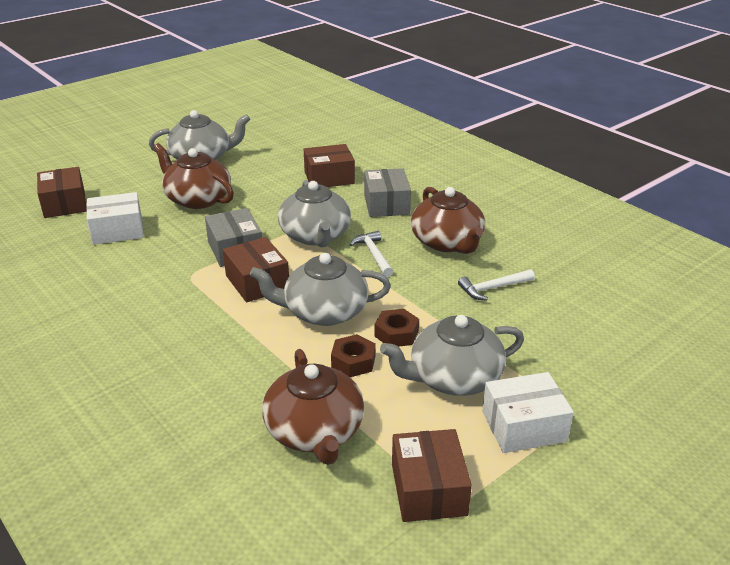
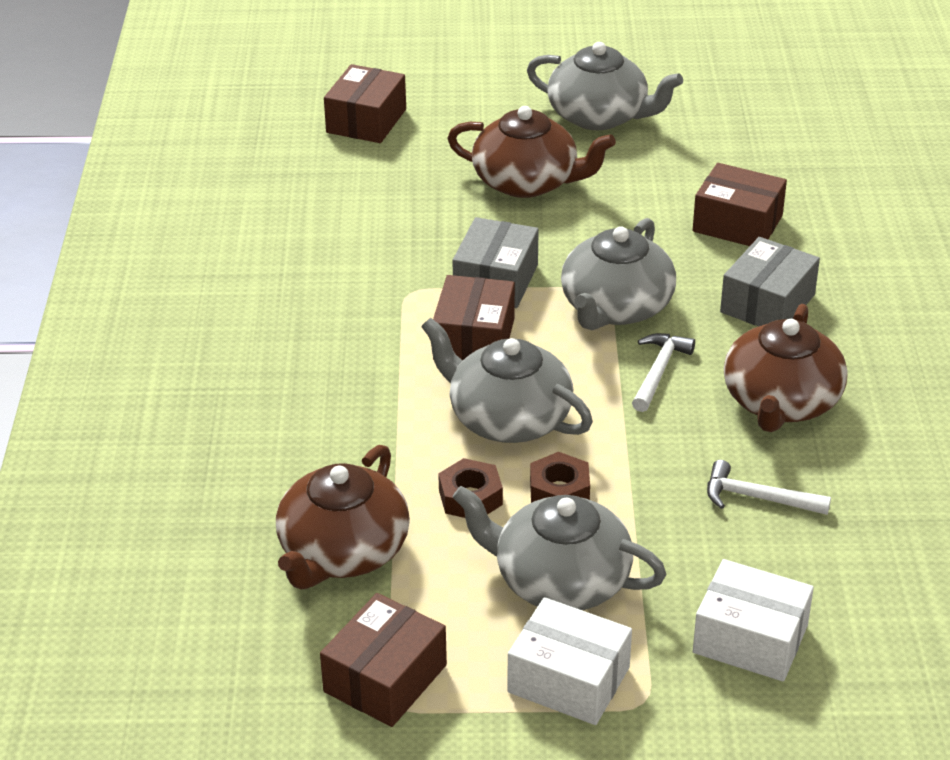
camera: 40 degrees right, 5 degrees up
white box [86,192,144,245] -> white box moved to [693,559,814,681]
brown teapot [153,143,234,209] -> brown teapot turned 120 degrees clockwise [447,106,616,198]

